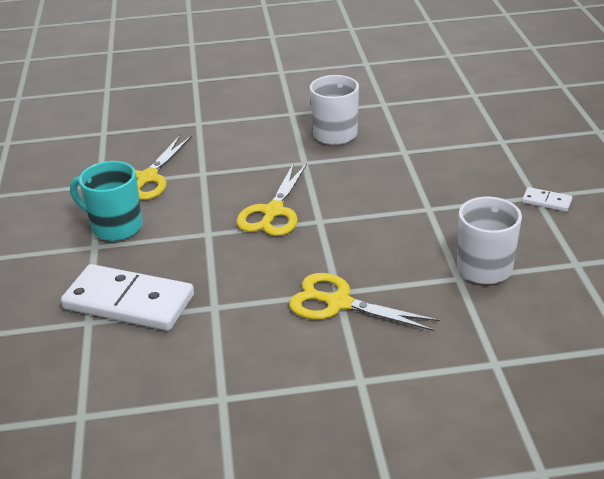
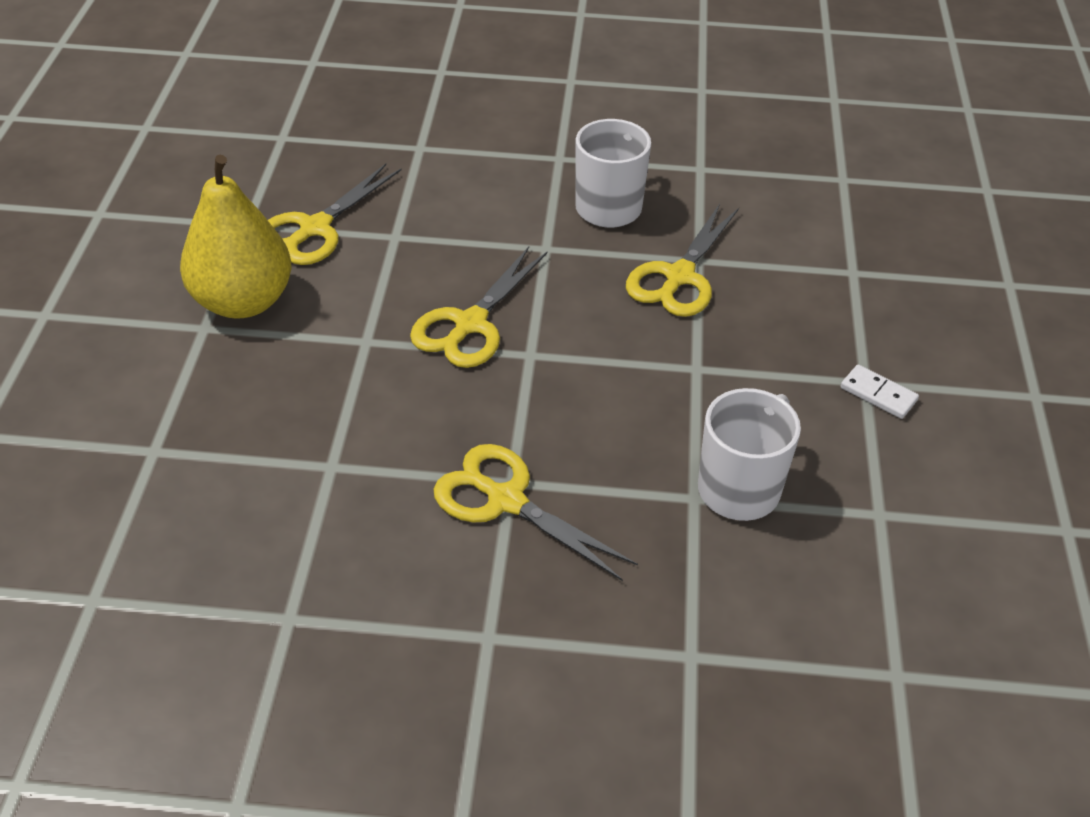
camera: 10 degrees right, 10 degrees up
white domino [61,264,194,331] -> none
turquoise mug [70,161,142,241] -> yellow pear [180,155,292,319]
none -> yellow scissors [626,204,739,317]

